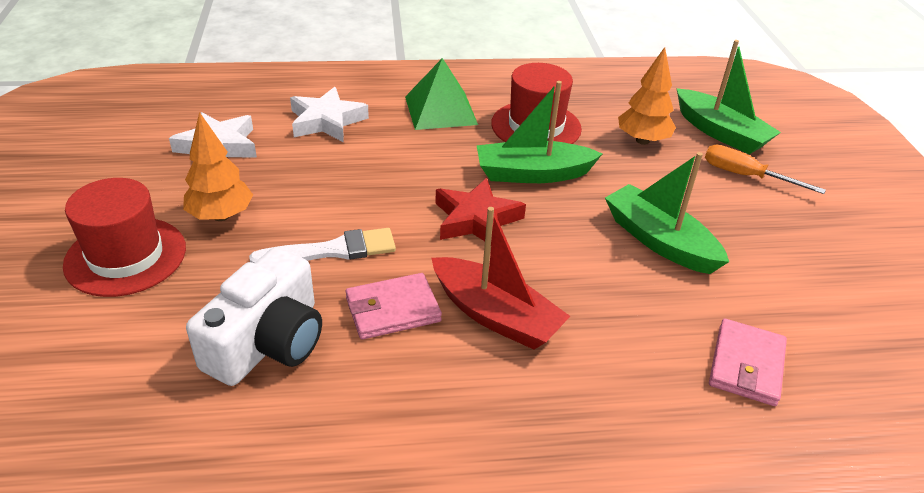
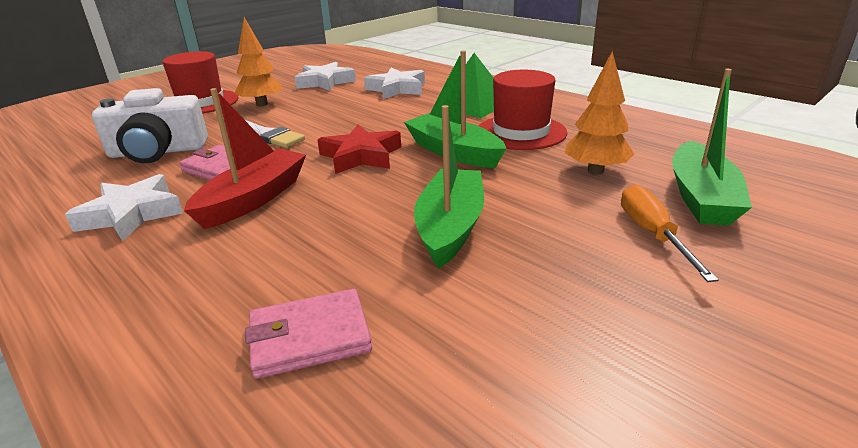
camera: 55 degrees right, 10 degrees down
red boat [431,207,570,350] -> red boat turned 150 degrees counterclockwise [184,88,306,229]
none -> white star [65,174,183,241]

